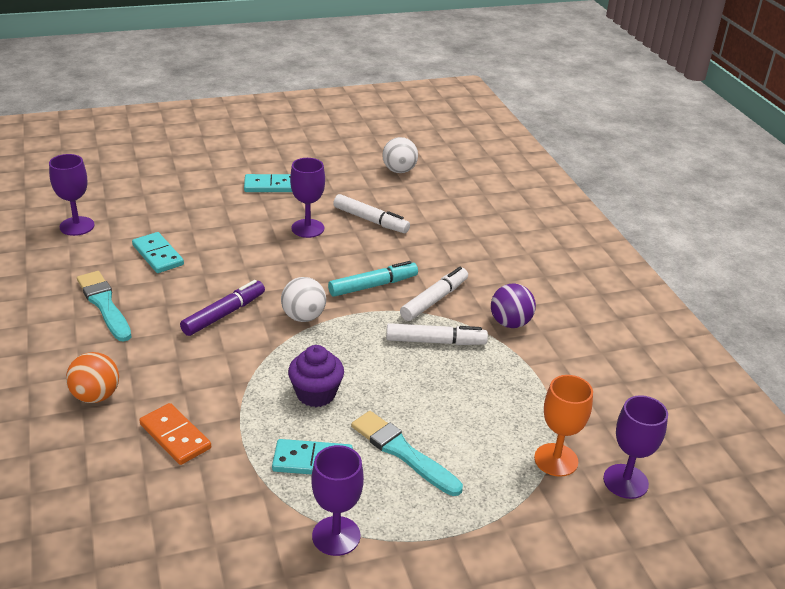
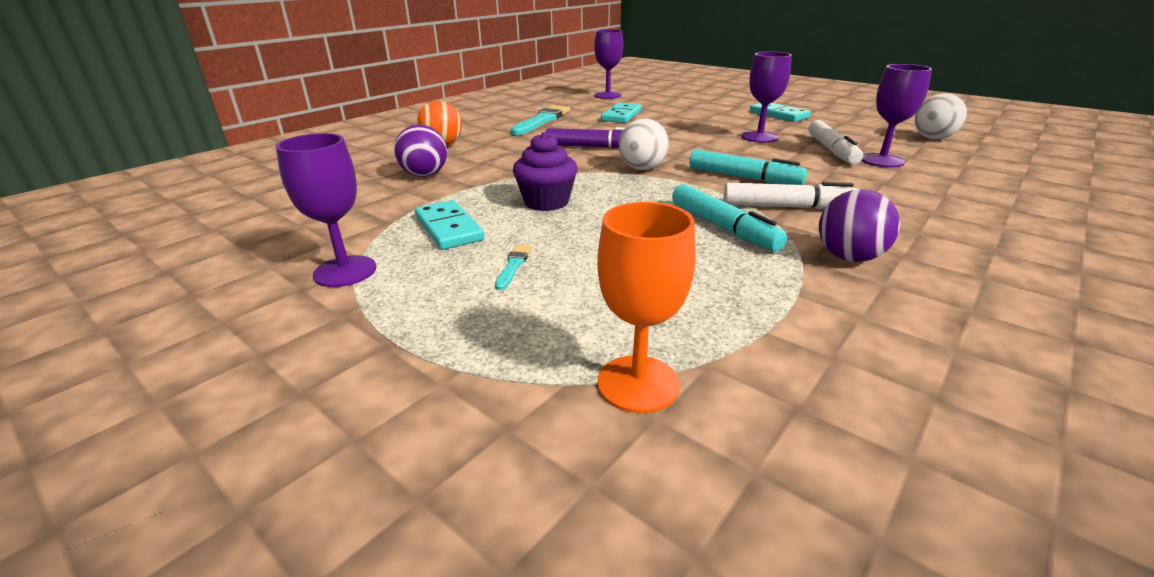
camera: 60 degrees right, 5 degrees down
orange domino [139,403,211,465] -> purple ball [394,125,447,177]
turquoise brush [351,411,463,496] -> turquoise brush [495,245,531,290], size x0.46
white marker [386,323,488,345] -> turquoise marker [672,184,787,252]
purple goblet [603,395,668,499] -> purple goblet moved to [861,64,932,167]

